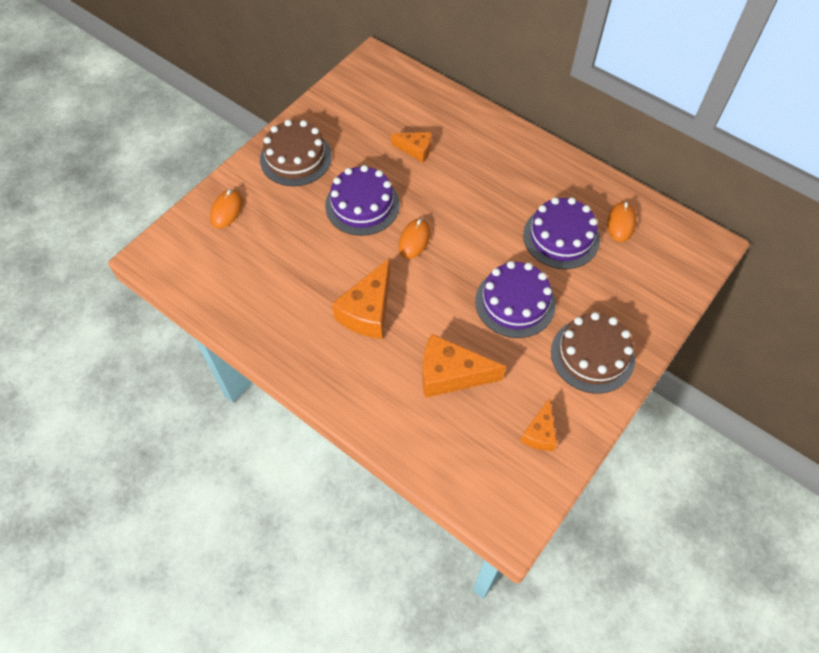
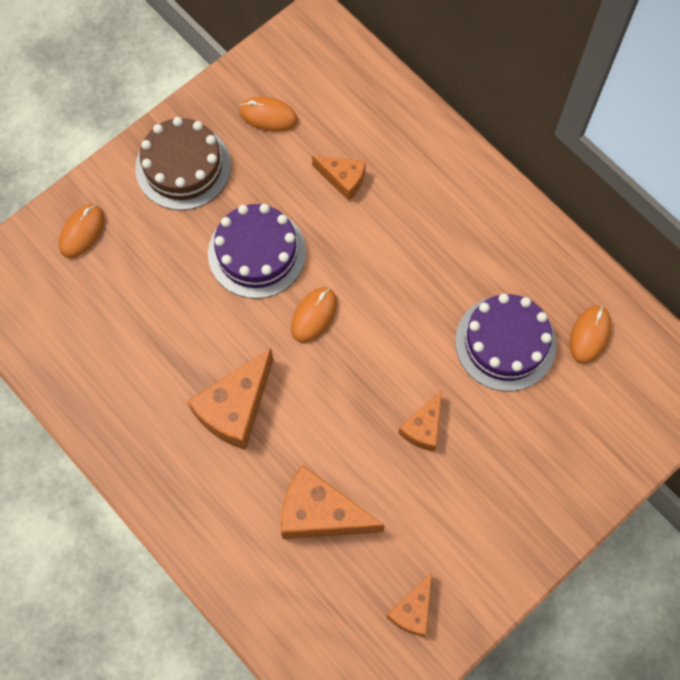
camera: 10 degrees right, 10 degrees up
purple cake [475,261,556,338] -> orange cheese [398,390,442,451]
brown cake [551,312,635,394] -> none
none -> orange mouse [239,96,298,132]

